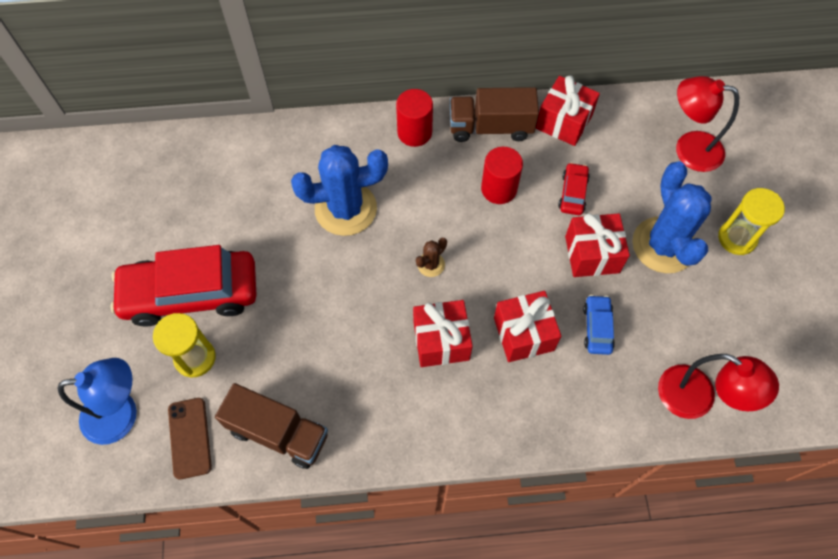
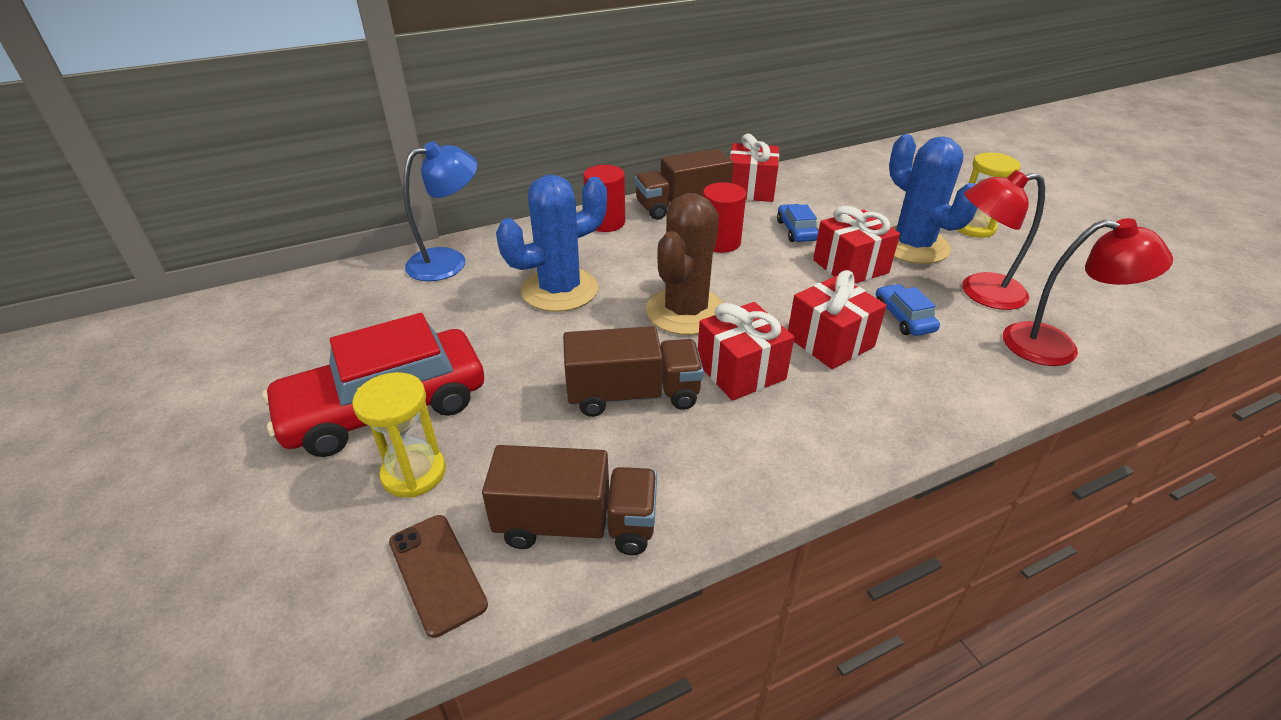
camera: 20 degrees left, 25 degrees down
blue lamp [57,358,137,445] -> blue lamp moved to [403,141,478,281]
brown cactus [416,238,447,277] -> brown cactus [646,193,723,335], size x2.33
red car [558,162,590,215] -> blue car [777,204,818,242]
red lamp [676,76,739,172] -> red lamp moved to [962,170,1045,310]
none -> brown truck [563,326,704,417]

